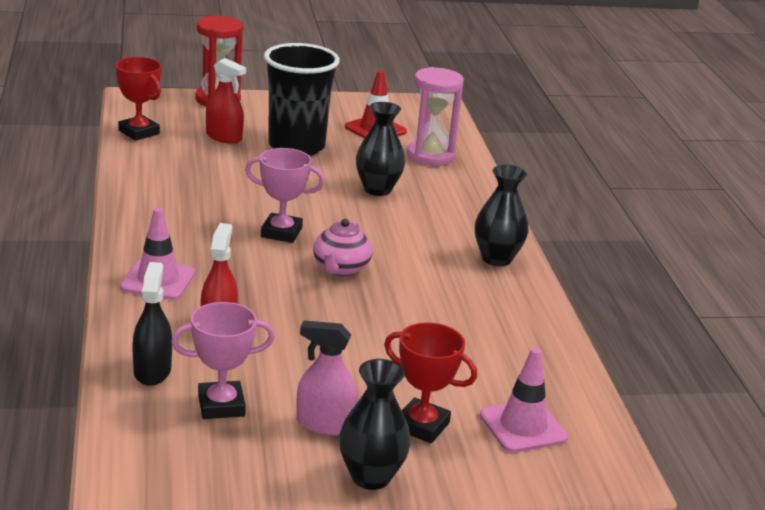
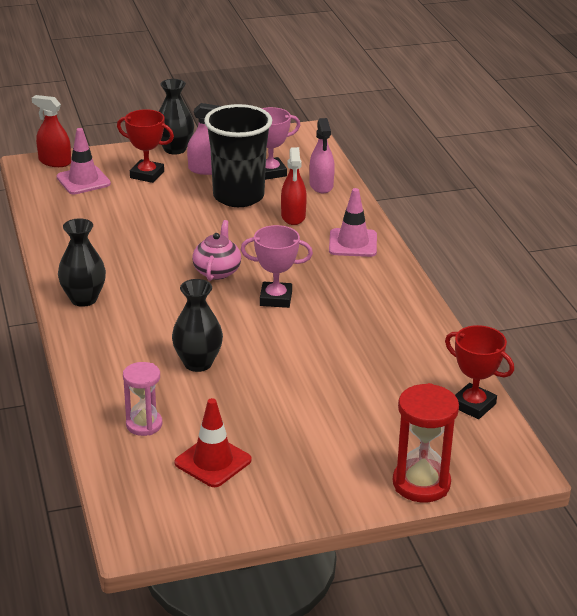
camera: 175 degrees right, 5 degrees up
black spray bottle [132,262,172,386] -> pink spray bottle [309,118,335,193]
red spray bottle [206,58,246,144] -> red spray bottle moved to [32,95,71,167]
black cup [264,43,340,156] -> black cup moved to [204,104,272,207]
pink hourglass [407,67,464,166] -> pink hourglass [123,362,162,436], size x0.66

